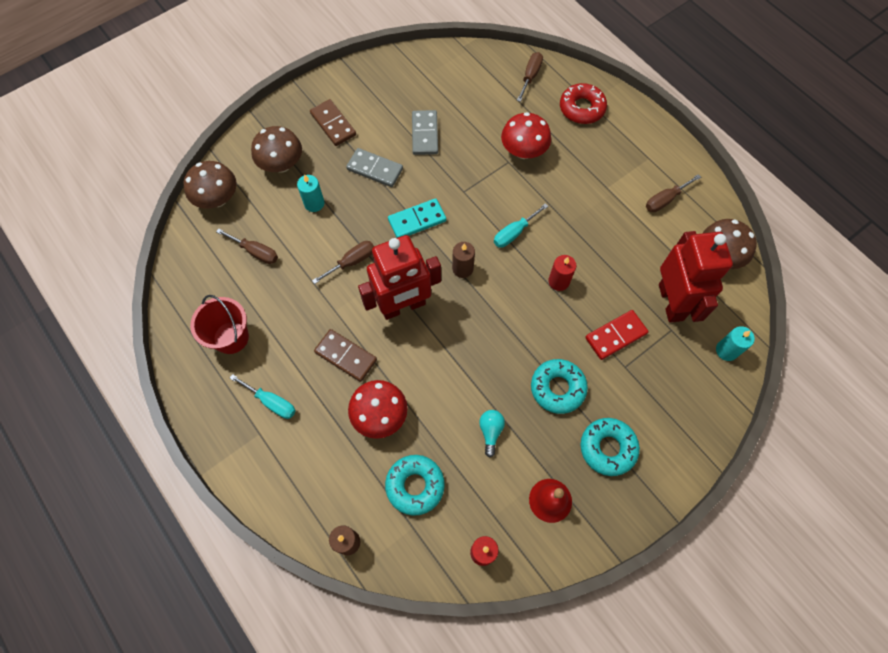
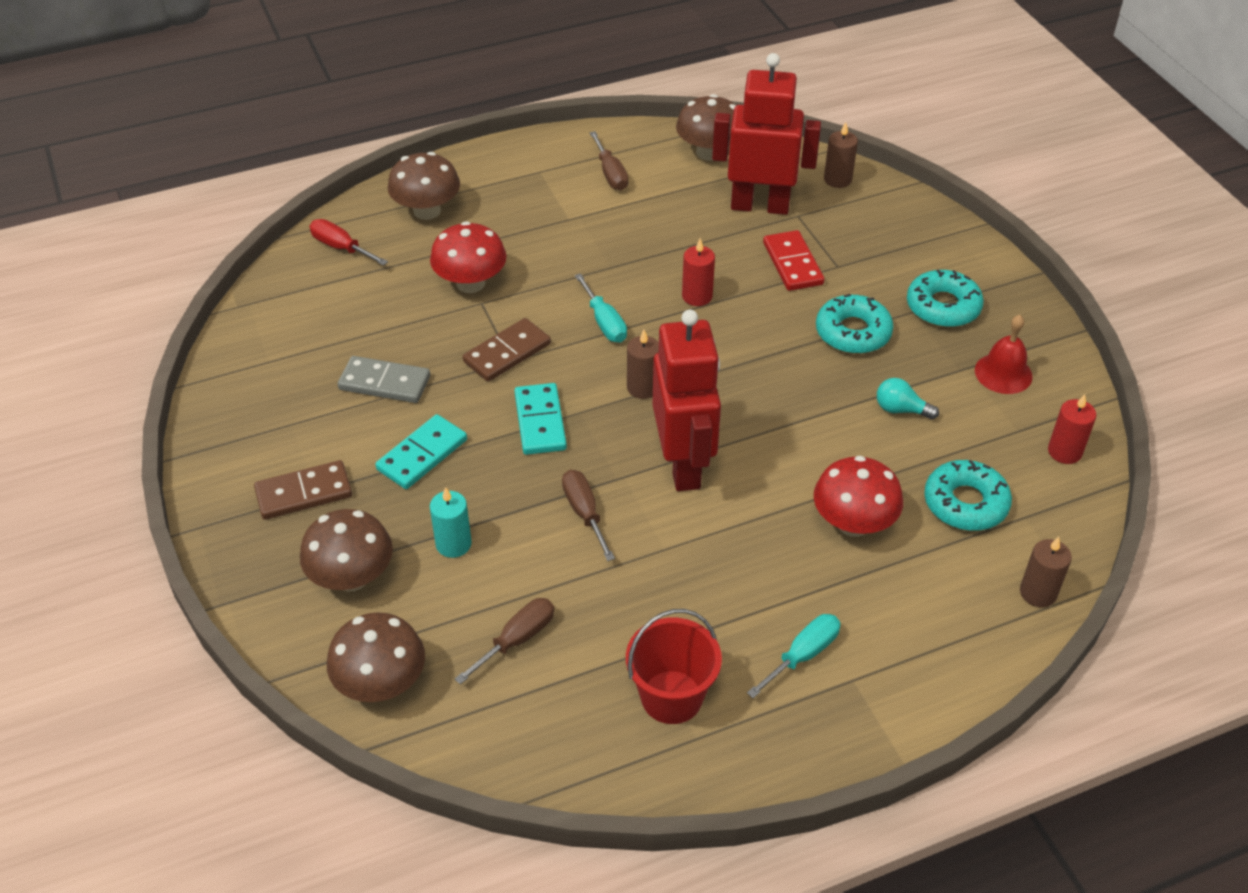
camera: 75 degrees left, 20 degrees down
brown domino [314,329,377,382] -> brown domino moved to [463,318,551,382]
grey domino [346,148,403,187] -> turquoise domino [375,414,467,489]
brown screwdriver [517,52,543,102] -> red screwdriver [310,219,388,266]
red donut [560,83,607,124] -> brown mushroom [388,152,460,220]
turquoise candle [716,326,755,361] -> brown candle [824,122,858,188]

